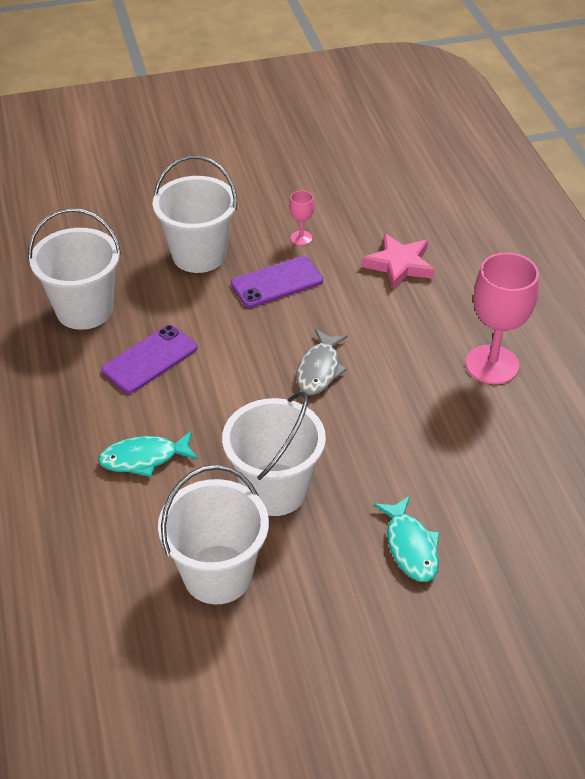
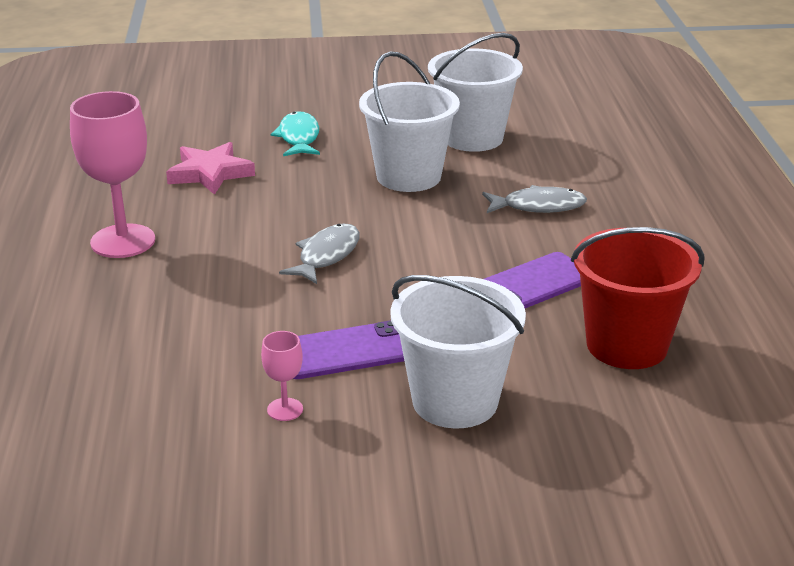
camera: 170 degrees left, 15 degrees down
white bucket [28,208,121,330] -> red bucket [571,227,705,369]
turquoise fish [98,431,198,477] -> grey fish [482,185,587,213]
pink star [362,233,435,289] -> pink star moved to [166,142,255,195]

